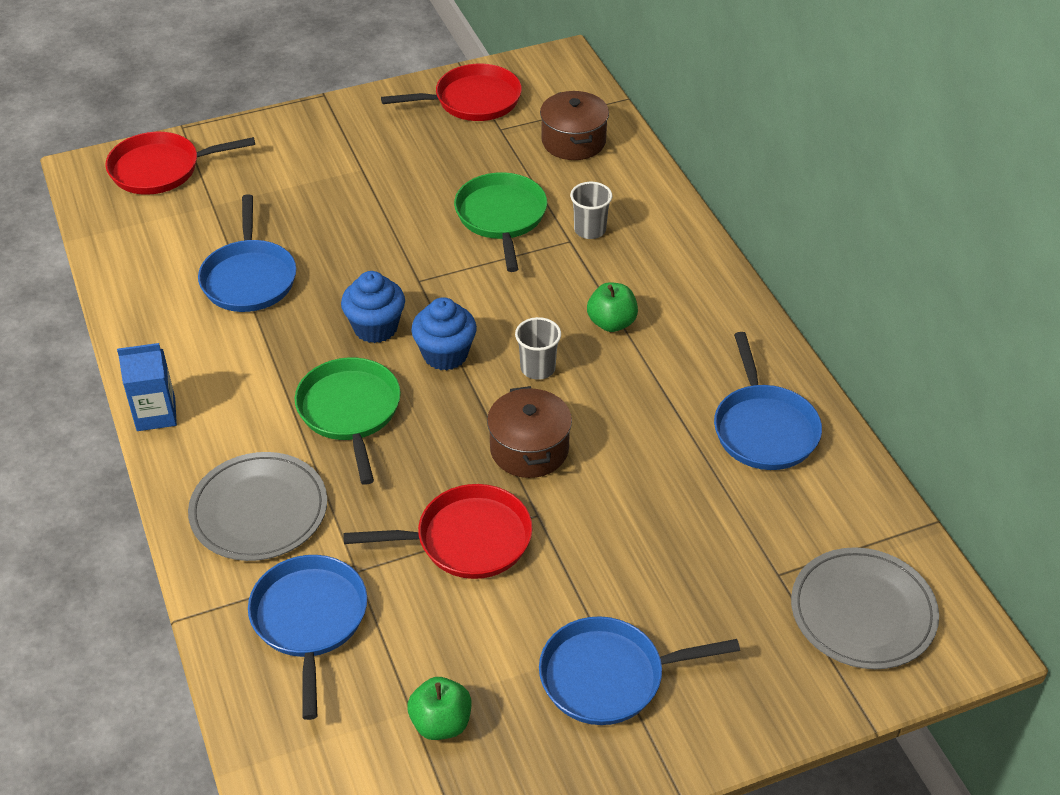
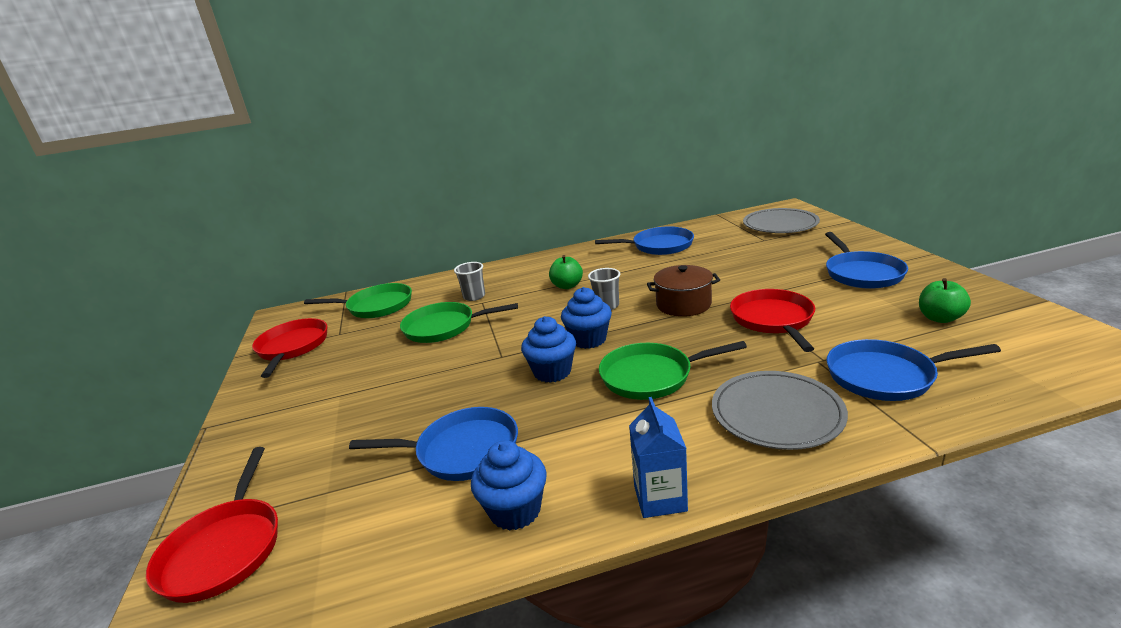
camera: 80 degrees left, 20 degrees down
brown pot [540,91,609,160] -> green pan [304,283,412,318]
none -> blue cupcake [471,440,547,531]

